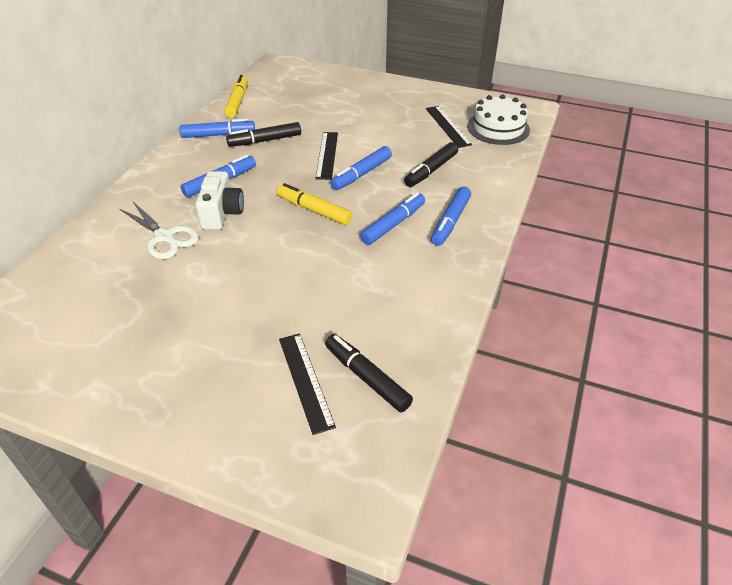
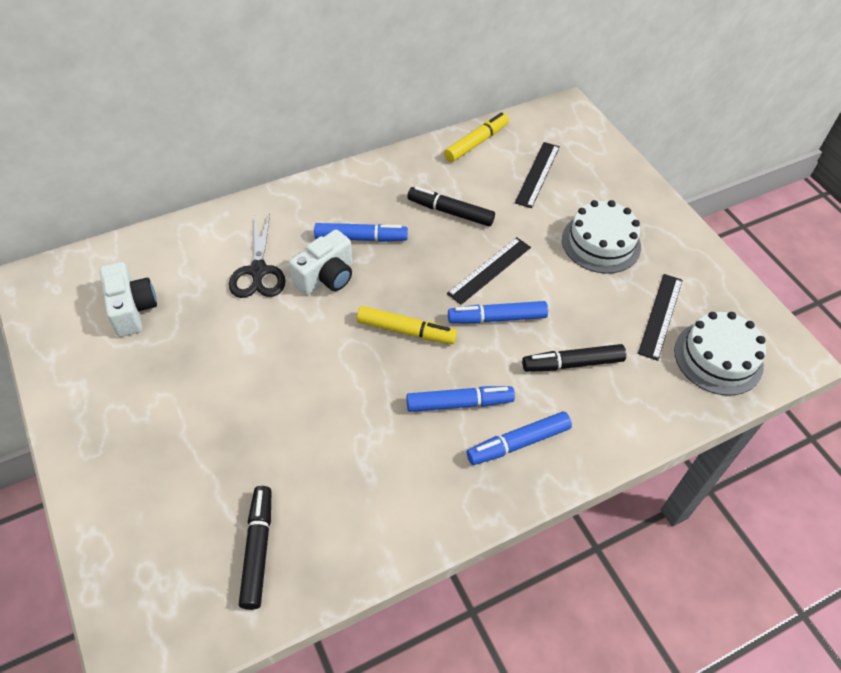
camera: 40 degrees right, 10 degrees up
white scissors [120,202,199,259] -> black scissors [229,213,285,298]
blue marker [179,118,255,138] -> none
yellow marker [277,183,352,225] -> yellow marker turned 120 degrees clockwise [357,306,457,344]
black ruler [279,333,336,435] -> black ruler moved to [515,142,560,208]
none -> white camera [100,262,157,337]
none -> white cake [562,200,641,273]

